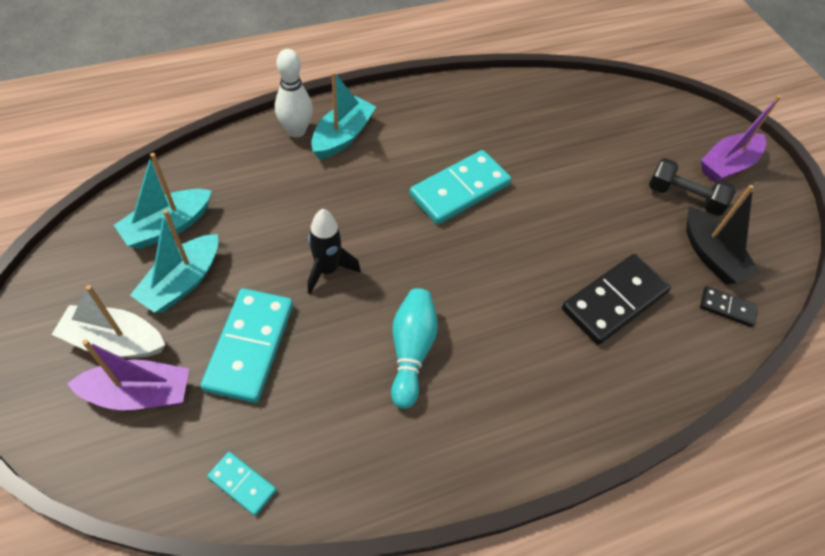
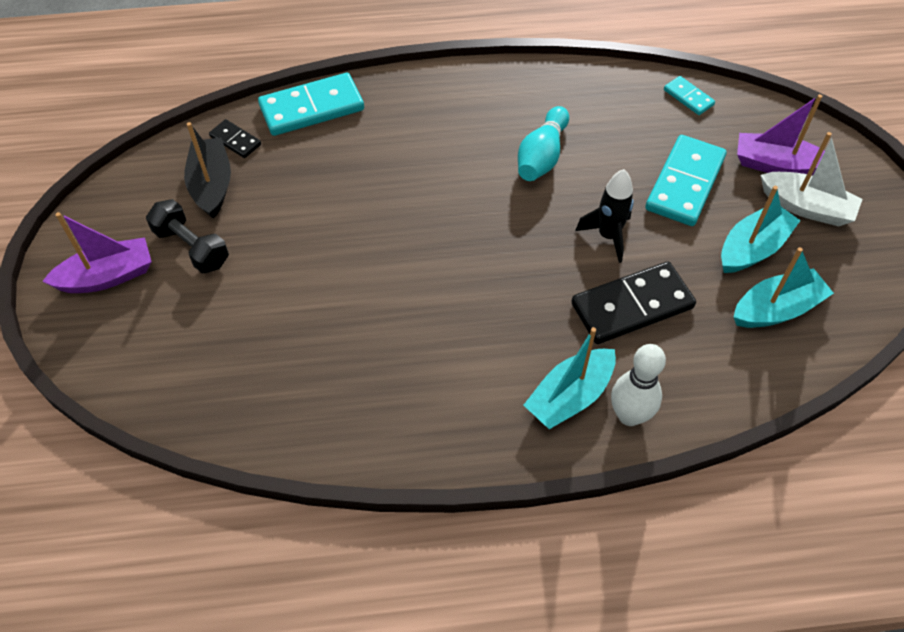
camera: 160 degrees left, 0 degrees up
turquoise domino [409,150,511,225] -> turquoise domino moved to [258,73,364,136]
black domino [562,254,671,345] -> black domino moved to [571,262,696,344]

